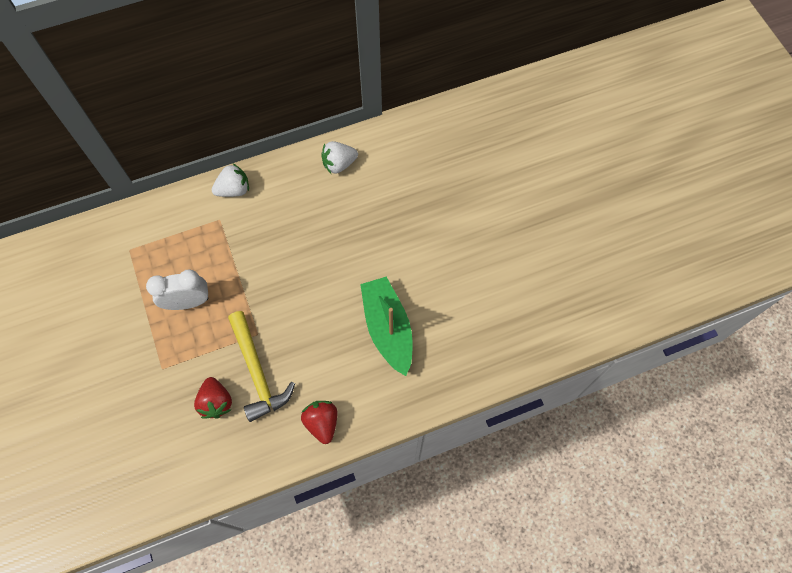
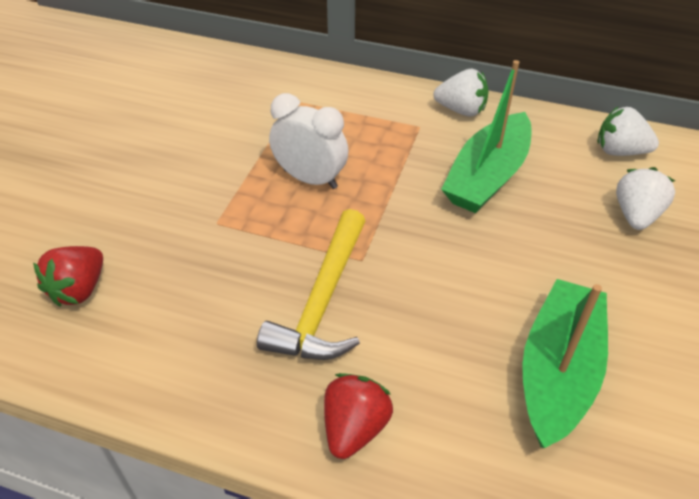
camera: 40 degrees right, 20 degrees down
red strawberry [194,377,232,419] -> red strawberry moved to [33,246,103,307]
none -> green boat [441,60,531,213]
none -> white strawberry [616,167,675,230]

